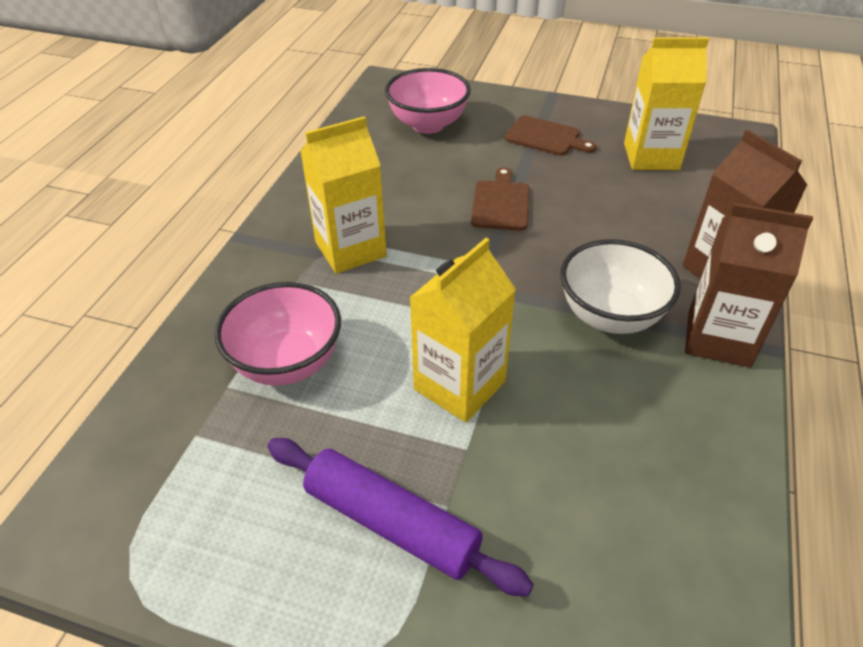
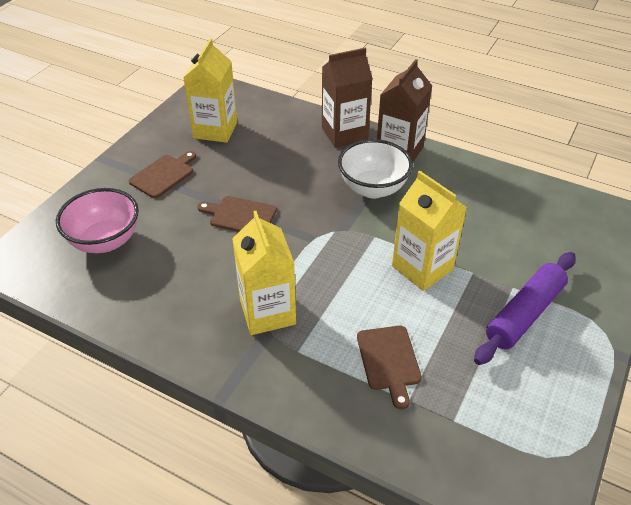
camera: 80 degrees left, 0 degrees up
pink bowl [214,282,341,386] -> brown cutting board [357,326,422,410]

